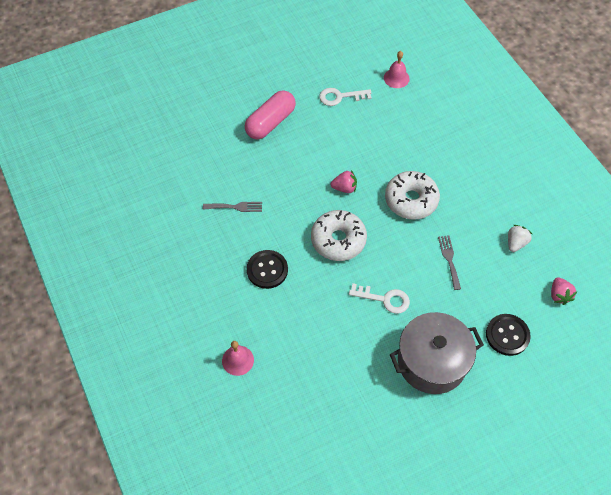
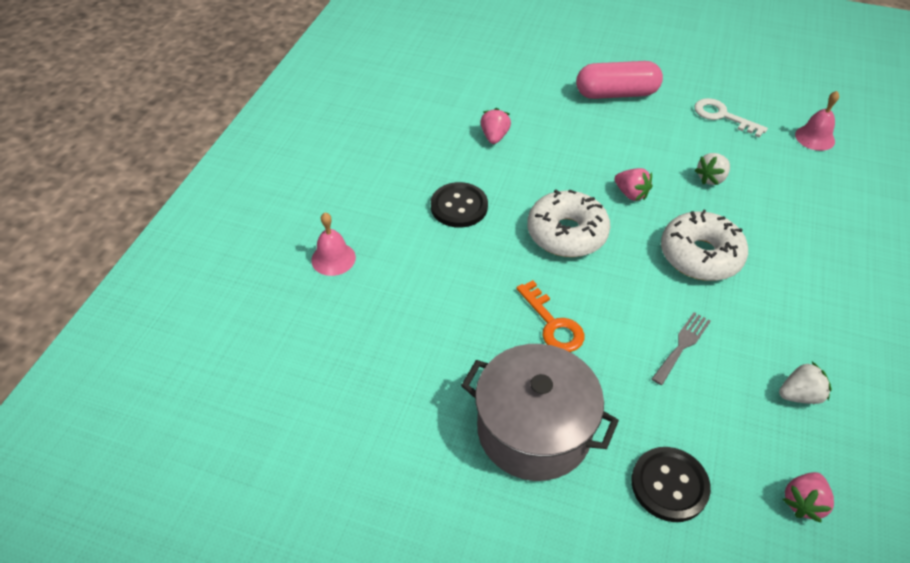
camera: 45 degrees right, 10 degrees down
grey fork [203,202,262,212] -> pink strawberry [480,108,511,144]
white key [349,283,410,314] -> orange key [516,280,585,352]
none -> white strawberry [694,153,730,185]

